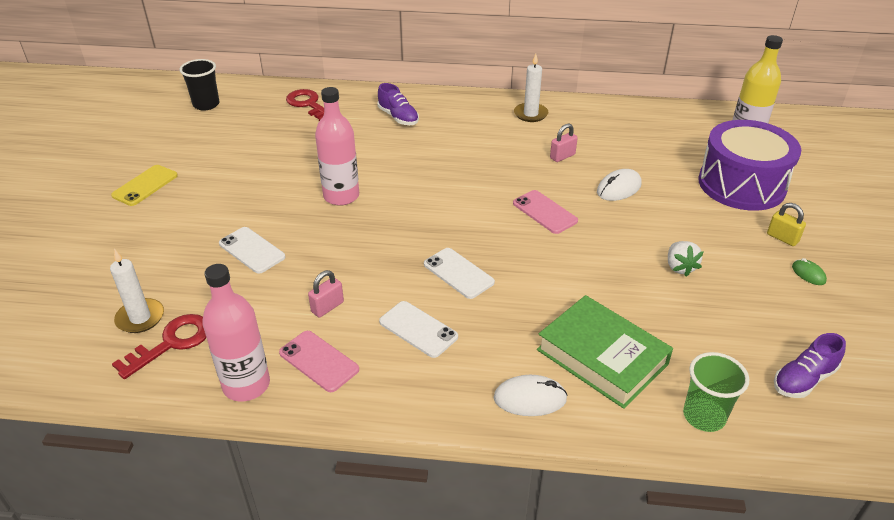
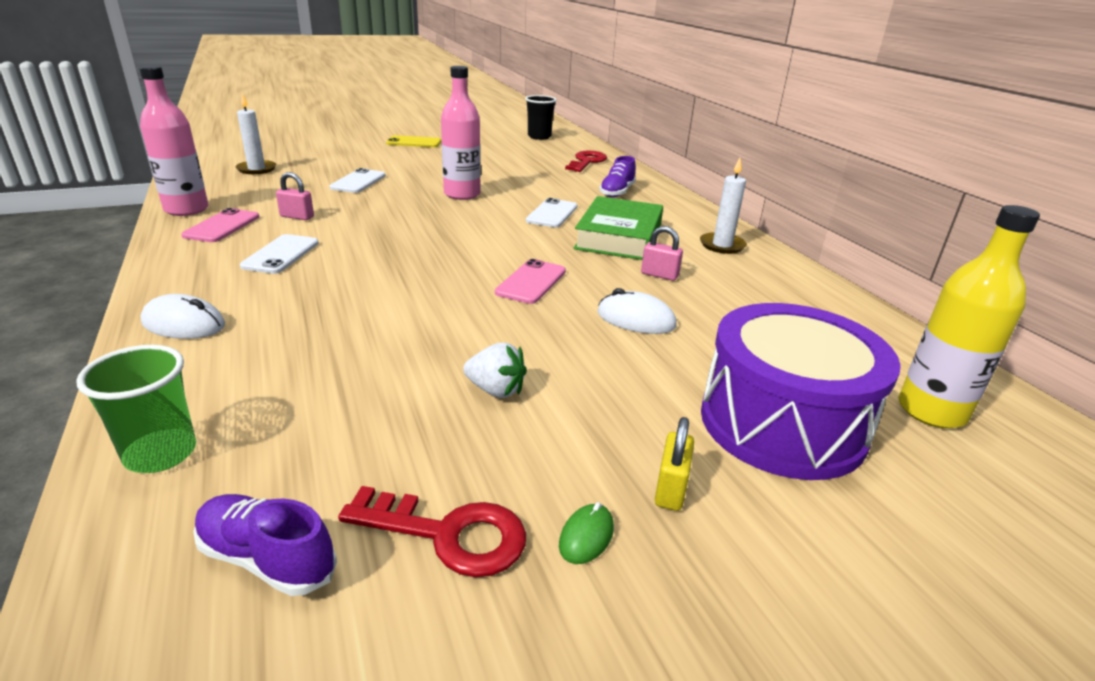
camera: 60 degrees right, 10 degrees down
red key [112,314,206,379] -> red key moved to [338,486,526,577]
white phone [424,248,495,299] -> white phone moved to [526,198,578,228]
white mouse [494,375,568,416] -> white mouse turned 45 degrees counterclockwise [140,294,225,339]
green book [537,295,673,409] -> green book moved to [574,196,663,260]
white strawberry [668,241,703,277] -> white strawberry turned 120 degrees counterclockwise [463,343,527,398]

